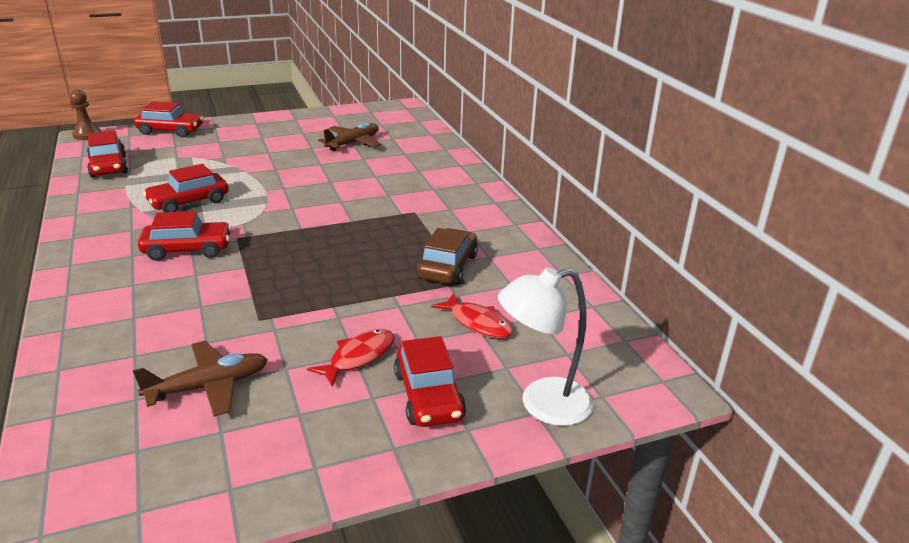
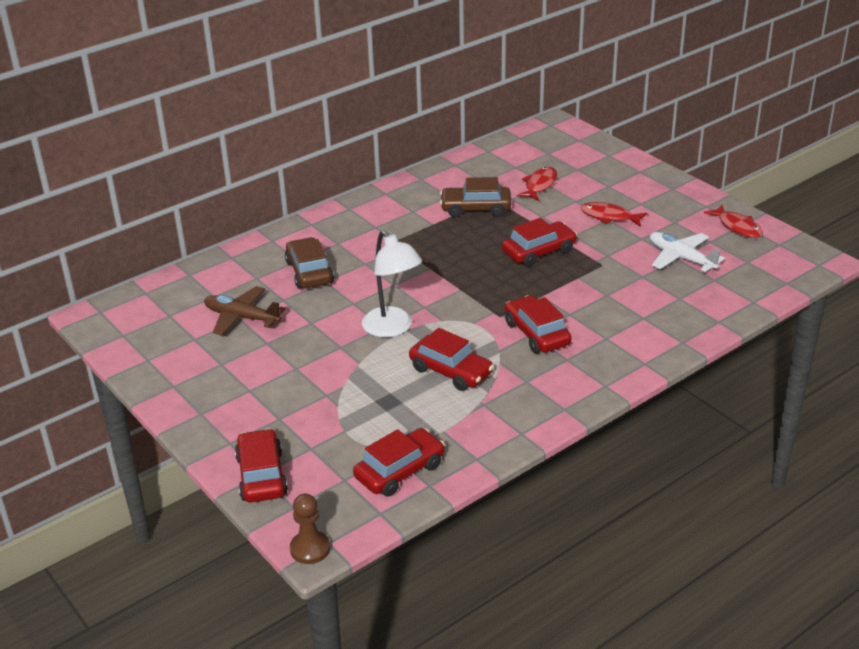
camera: 105 degrees left, 5 degrees up
brown plane [133,341,268,417] -> white plane [650,232,725,272]
red car [394,336,466,427] -> red car moved to [502,218,577,267]
white lamp [498,267,594,426] -> white lamp moved to [362,230,422,337]
none -> brown car [285,237,334,289]
none -> red fish [704,205,763,238]

